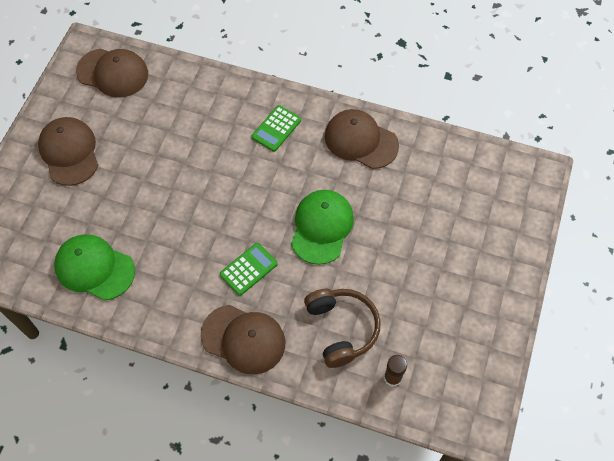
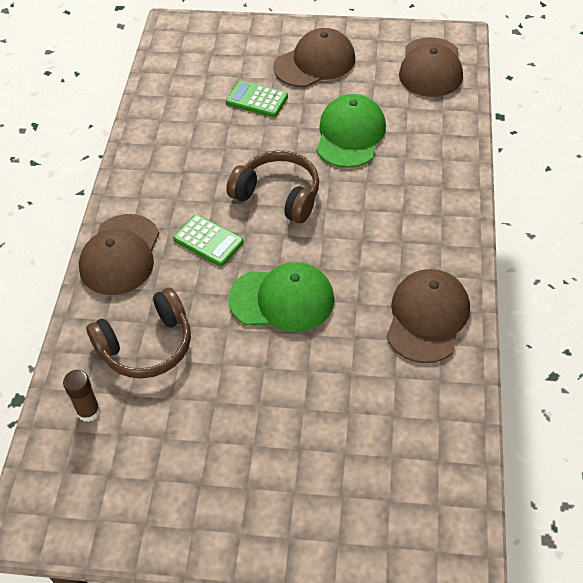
camera: 80 degrees right, 10 degrees down
green cap [54,234,135,300] -> green cap moved to [316,94,386,168]
green calculator [252,105,301,152] -> green calculator moved to [226,81,288,117]
none -> brown headphones [226,150,319,223]

